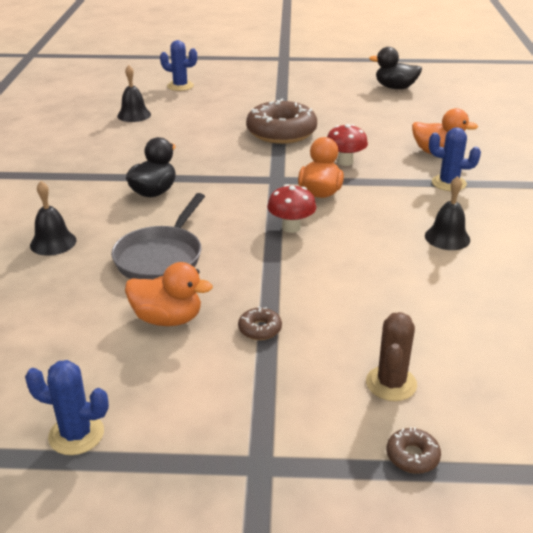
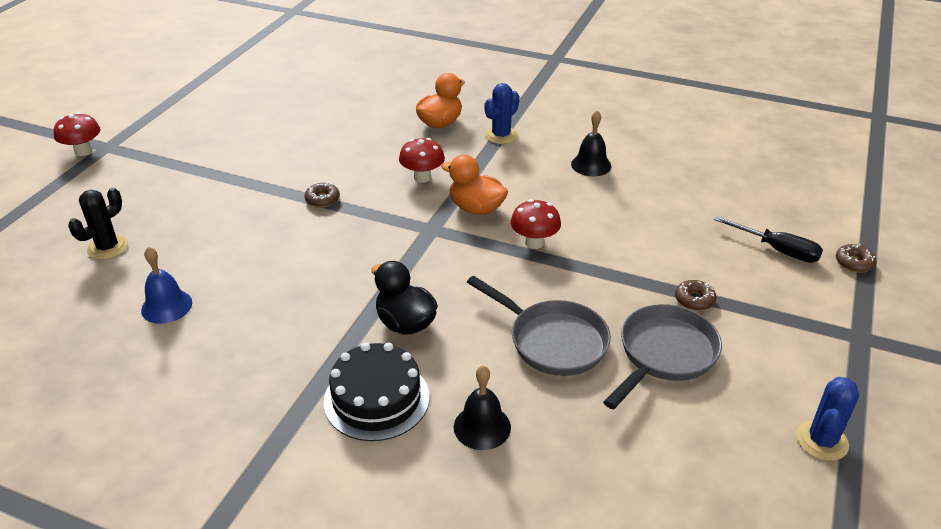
camera: 70 degrees left, 5 degrees up
black bell [117,65,151,122] -> blue bell [141,247,192,324]
orange duck [125,262,213,326] -> grey pan [603,304,722,410]
blue cactus [160,40,197,91] -> black cactus [68,188,128,260]
brown donut [246,99,317,144] -> brown donut [305,182,340,207], size x0.41
brown cactus [366,312,417,401] -> black screwdriver [714,216,823,263]
black duck [369,47,422,89] -> none
none -> red mushroom [54,112,100,156]
none -> black cake [324,343,429,441]

